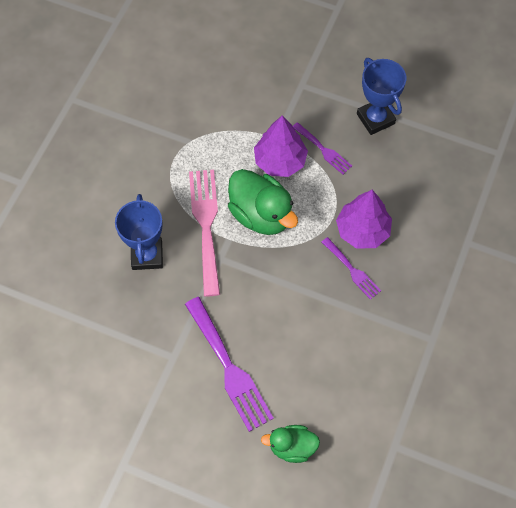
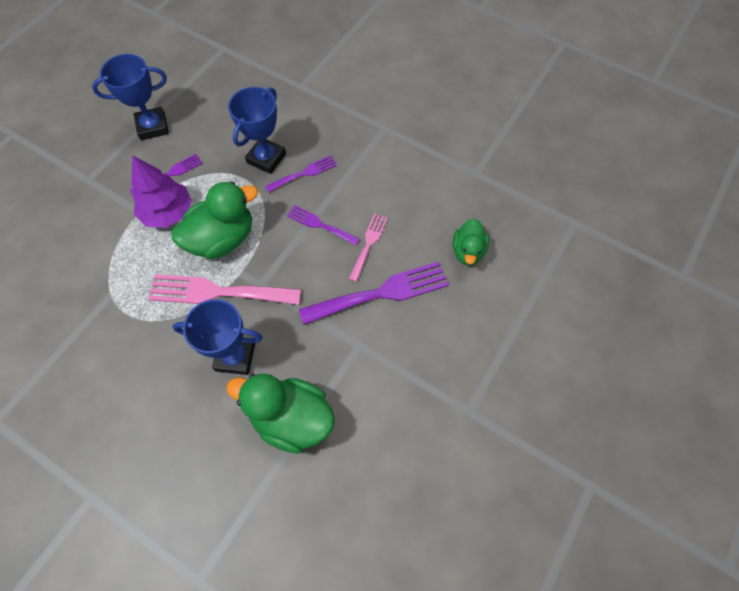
camera: 80 degrees left, 0 degrees up
purple tree [336,190,392,249] -> blue trophy [228,87,286,174]
none -> green duck [226,373,335,454]
none -> purple fork [287,205,360,246]
none -> pink fork [349,213,388,282]

